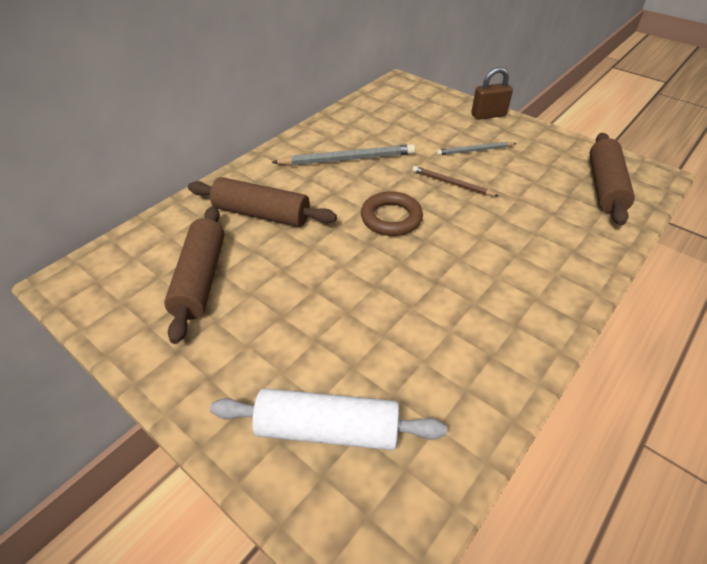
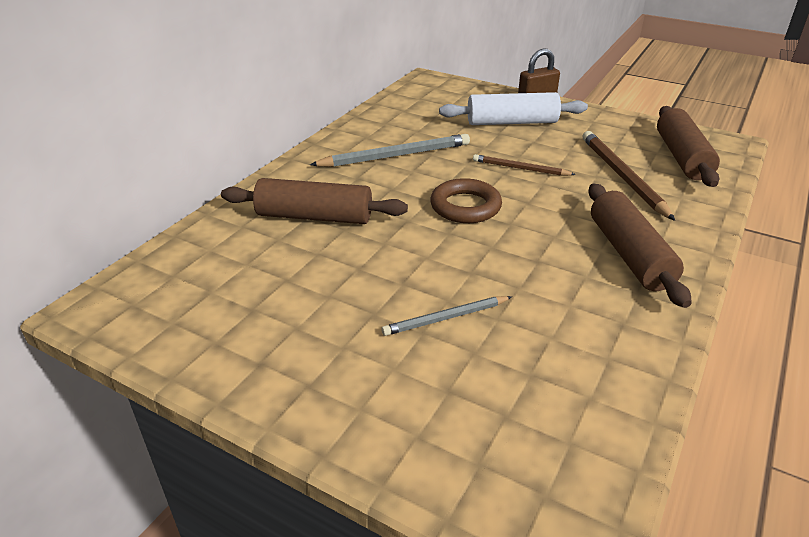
camera: 10 degrees left, 10 degrees down
brown rolling pin [164,206,224,344] -> brown rolling pin moved to [588,184,692,308]
white rolling pin [210,388,447,450] -> white rolling pin moved to [439,92,588,125]
grey pencil [436,142,517,156] -> grey pencil moved to [381,296,512,336]
none -> brown pencil [583,131,675,221]

